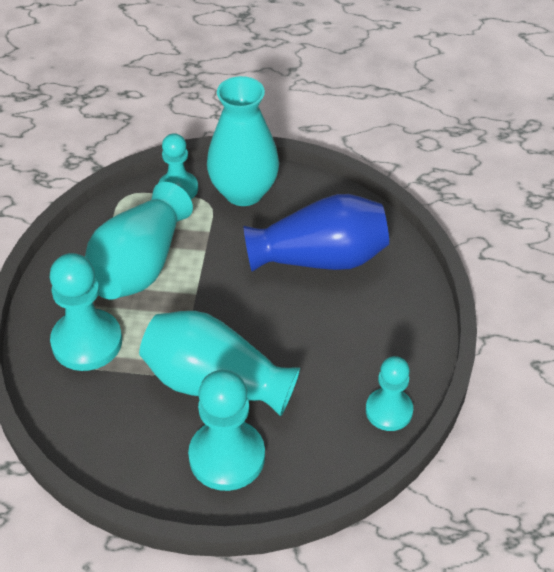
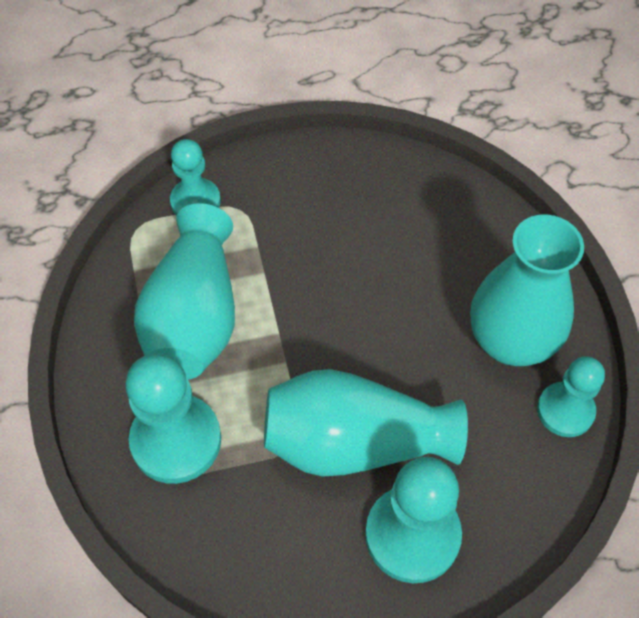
camera: 20 degrees left, 10 degrees up
turquoise vase [207,76,279,206] -> turquoise vase moved to [470,214,584,366]
blue vase [243,194,389,272] -> none

